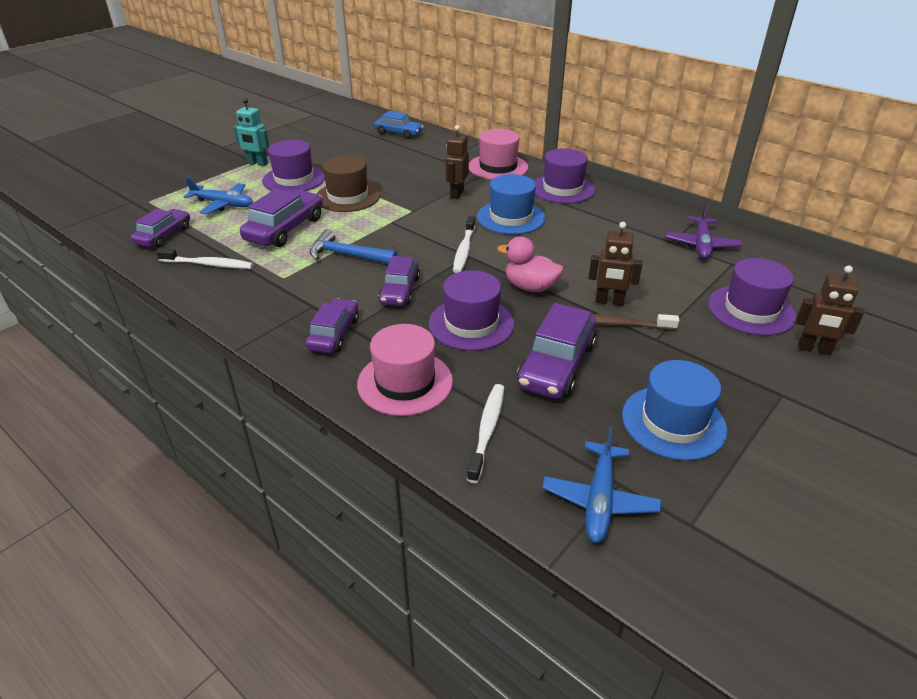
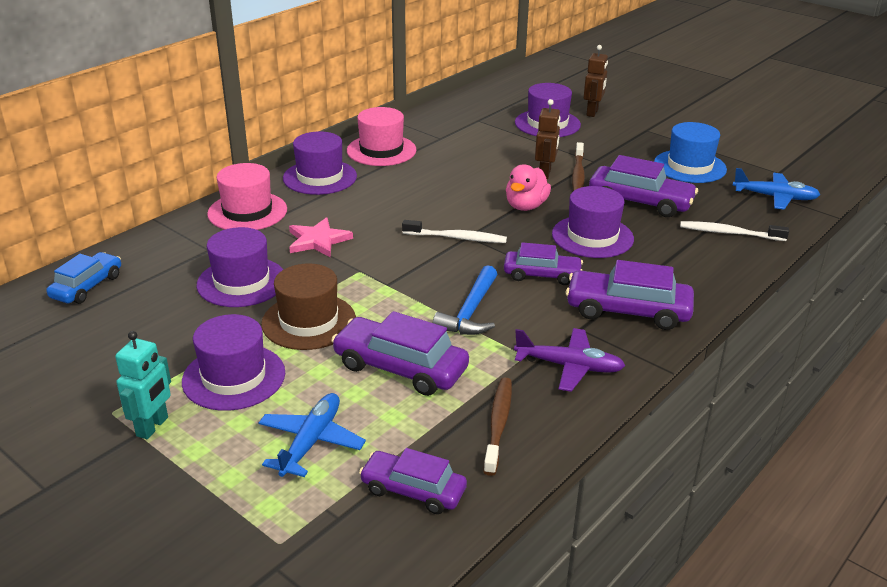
camera: 90 degrees left, 5 degrees down
white toothbrush [156,248,253,269] -> brown toothbrush [483,378,512,476]
purple car [306,298,359,353] -> purple car [565,260,694,330], size x1.52
pink hat [357,324,453,416] -> pink hat moved to [347,107,416,166]
brown robot [446,125,469,199] -> pink star [289,217,353,258]
blue hat [477,174,546,235] -> none
purple plane [665,203,743,259] -> purple plane moved to [514,328,625,392]
none -> purple hat [197,227,284,307]

